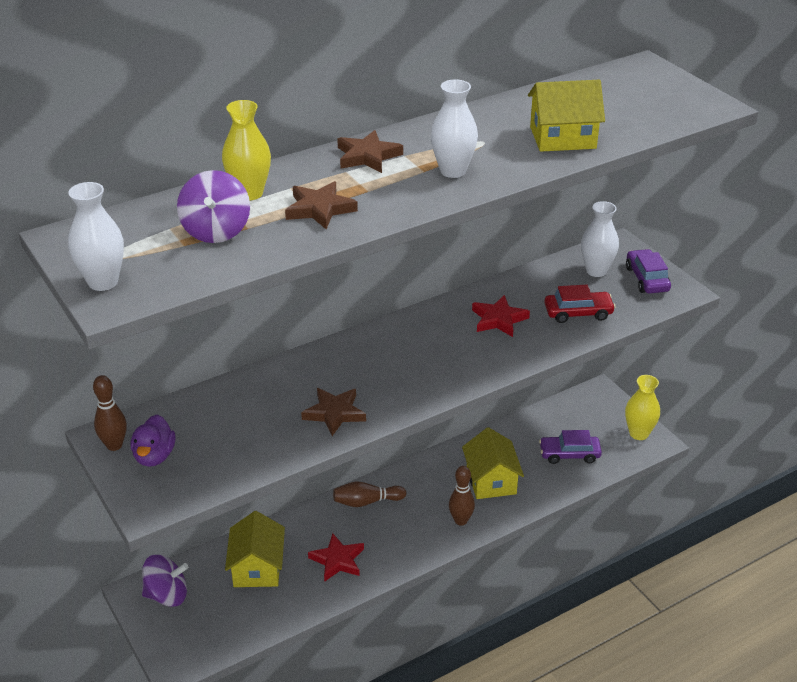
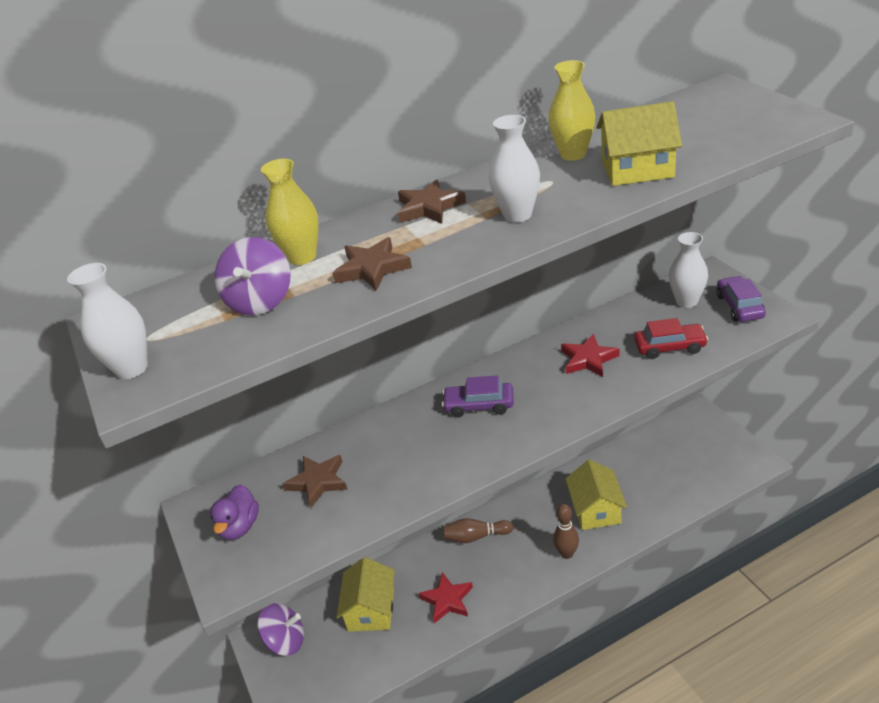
camera: 10 degrees right, 0 degrees up
brown bowling pin [93,375,127,451] -> none
brown star [301,388,366,436] -> brown star moved to [283,455,348,508]
purple car [539,430,602,464] -> purple car moved to [442,375,514,418]
yellow vase [625,375,660,440] -> yellow vase moved to [548,60,596,161]

